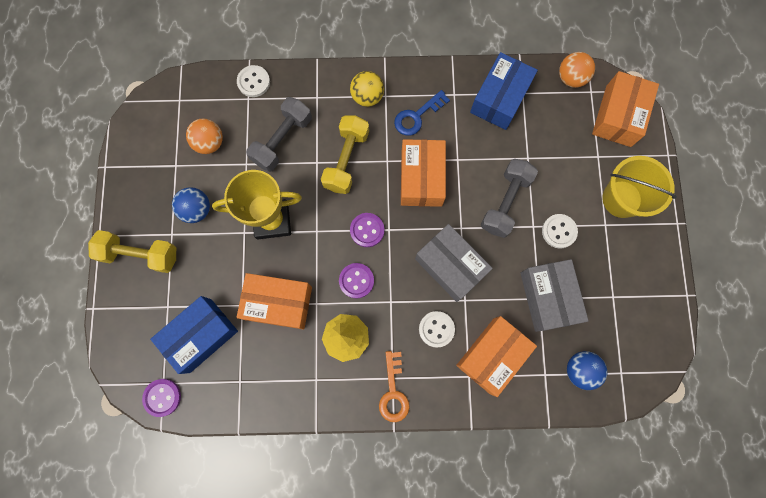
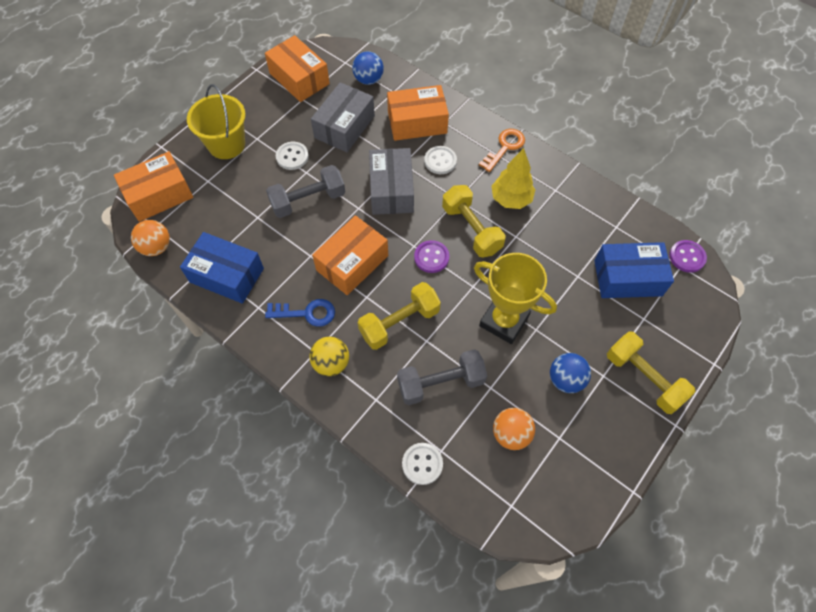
camera: 140 degrees left, 15 degrees down
orange box [237,273,312,329] -> orange box moved to [265,35,330,102]
purple button [339,263,374,299] -> yellow dumbbell [442,185,505,258]
blue box [470,52,538,130] -> blue box turned 45 degrees clockwise [180,232,264,304]

